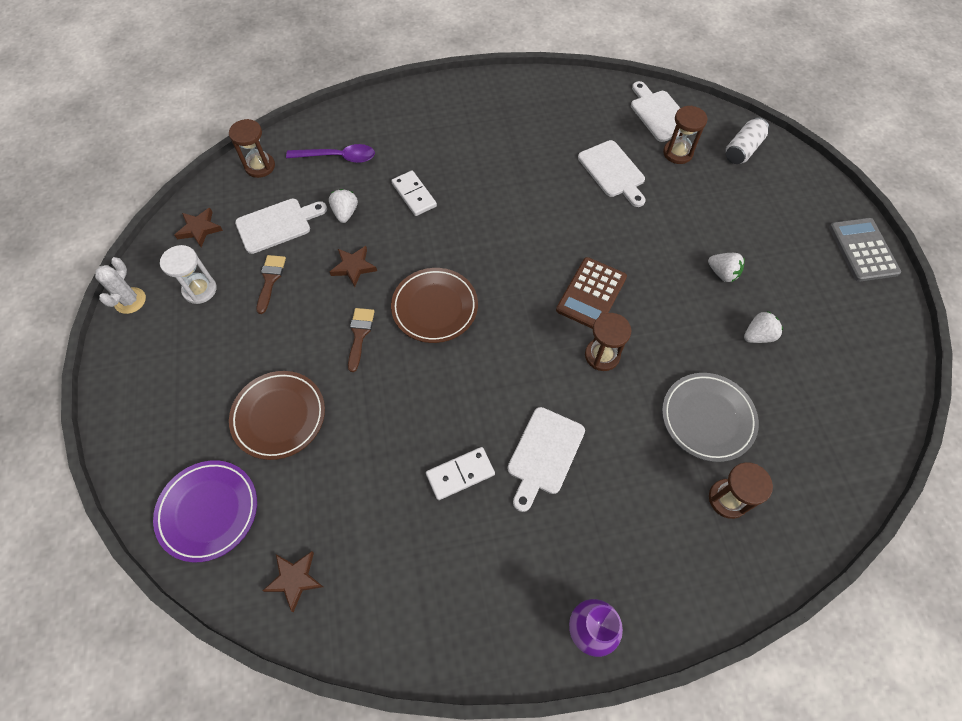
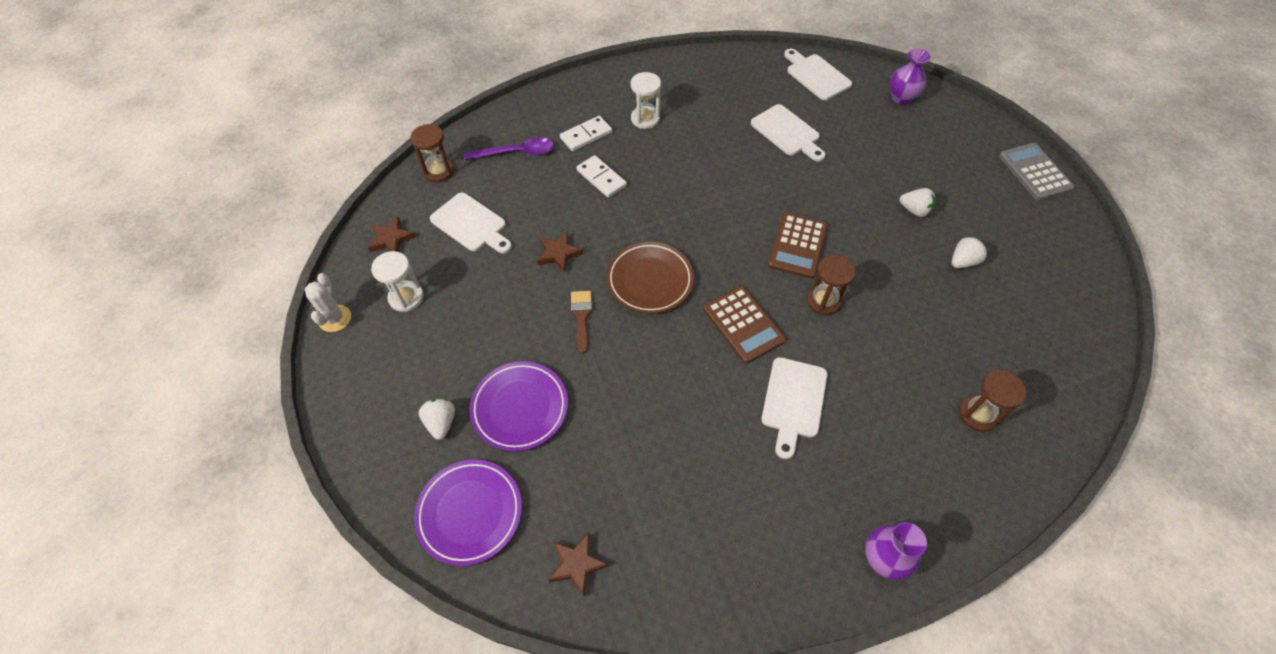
camera: 10 degrees left, 5 degrees down
brown plate [229,371,325,460] -> purple plate [470,361,568,451]
white cutting board [235,199,327,254] -> white cutting board turned 75 degrees clockwise [430,193,512,253]
brown brush [256,255,286,314] -> none
white strawberry [329,189,358,223] -> white strawberry moved to [419,399,455,440]
white domino [426,447,495,500] -> white domino moved to [560,116,612,151]
grey plate [662,373,759,462] -> none
brown hourglass [663,106,707,164] -> none
white can [725,117,769,164] -> purple vase [890,49,930,105]
none -> white hourglass [631,72,661,129]
none -> brown calculator [703,286,786,364]

